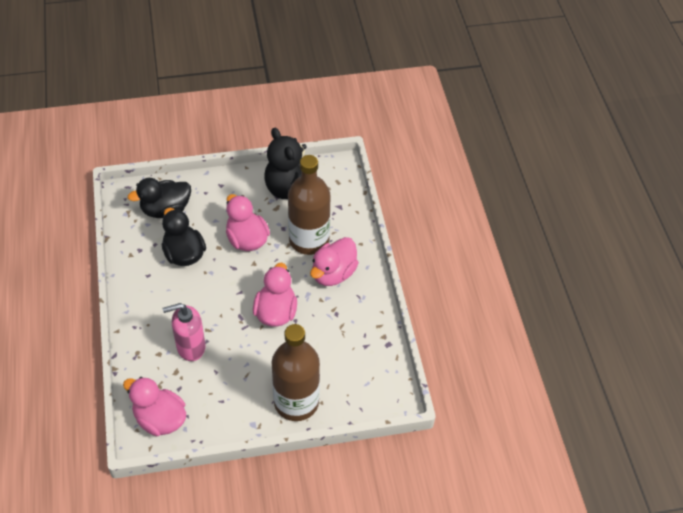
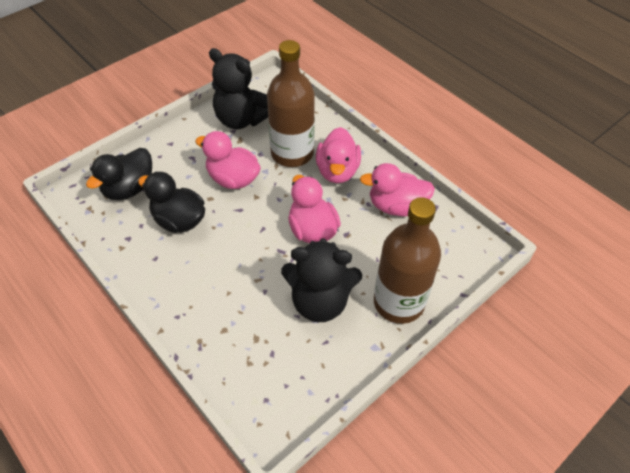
camera: 30 degrees left, 0 degrees up
pink duck [123,377,186,436] -> pink duck moved to [360,163,435,216]
pink soap dispenser [163,303,205,361] -> none
none -> black teddy bear [281,238,362,322]

